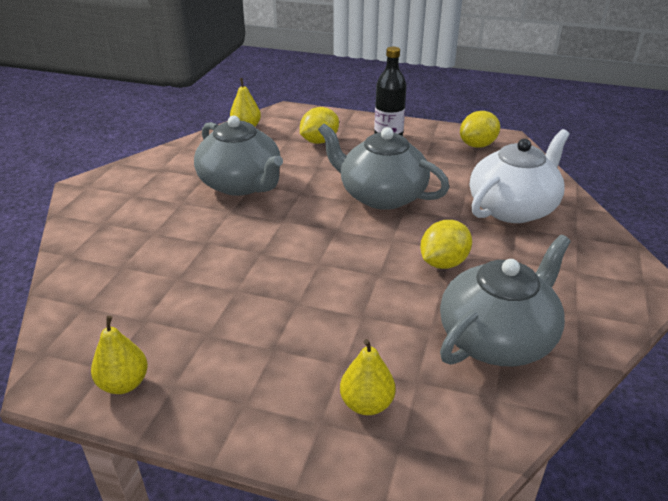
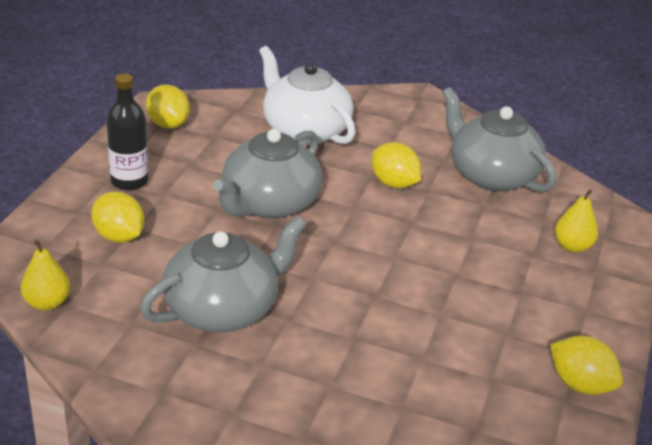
camera: 90 degrees left, 0 degrees up
yellow pear [91,316,148,394] -> yellow lemon [550,336,623,395]

